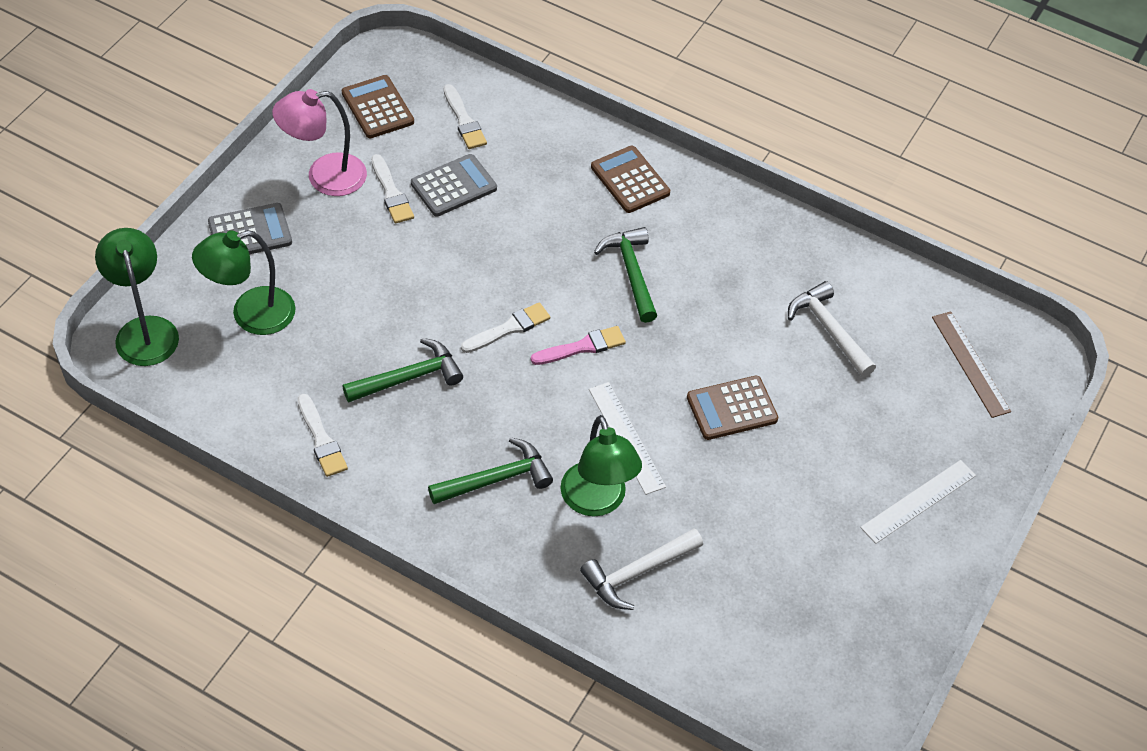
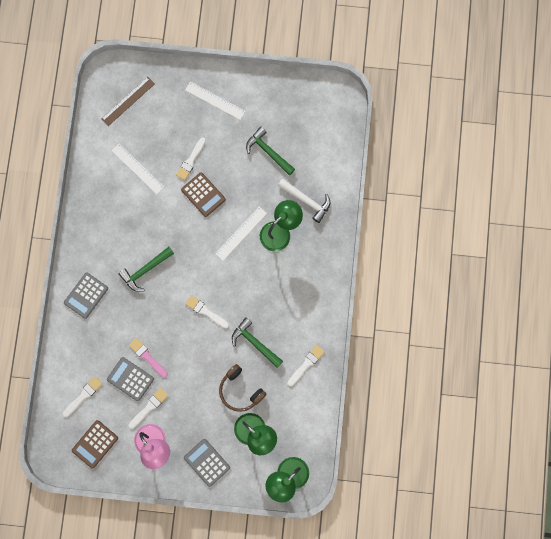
camera: 110 degrees left, 25 degrees up
green hammer [428,437,553,504] -> green hammer moved to [246,127,295,176]
pink brush [531,326,626,365] -> pink brush moved to [129,338,168,378]
brown calculator [591,146,670,213] -> grey calculator [64,273,108,319]
white hammer [788,281,876,377] -> white ruler [112,144,164,194]
none -> white brush [176,137,206,180]
none -> brown headphones [219,364,266,412]

